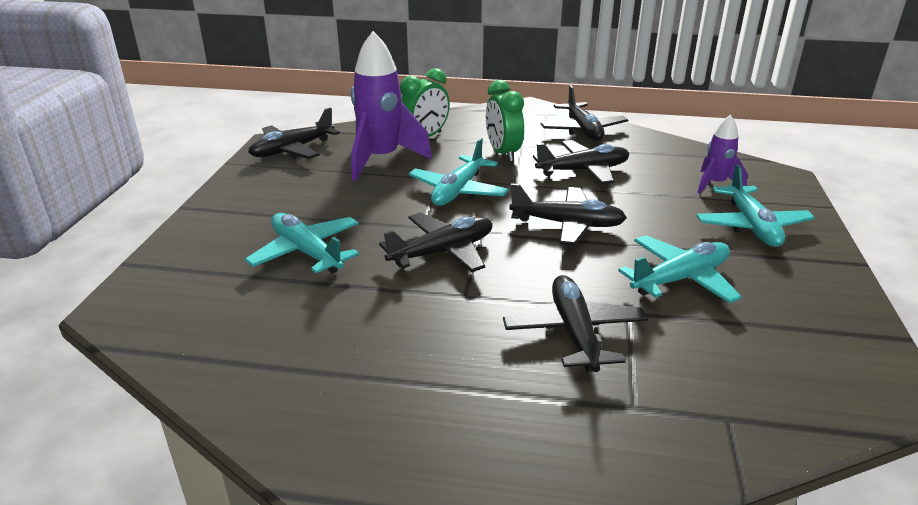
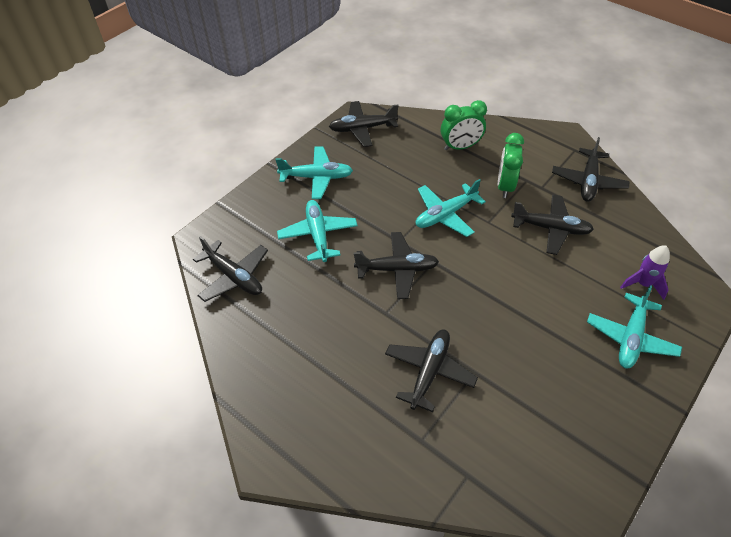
camera: 30 degrees right, 20 degrees up
purple rocket [351,31,432,181] -> none
black plane [509,183,627,245] -> black plane moved to [193,236,268,302]
turquoise plane [618,235,742,304] -> turquoise plane moved to [276,146,353,199]

